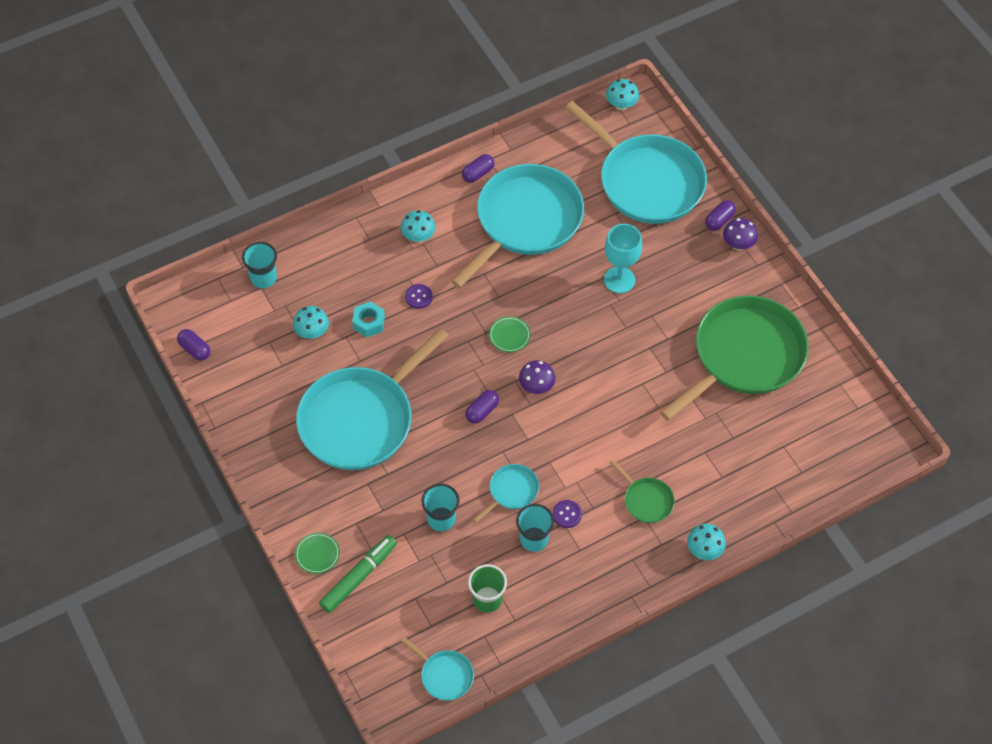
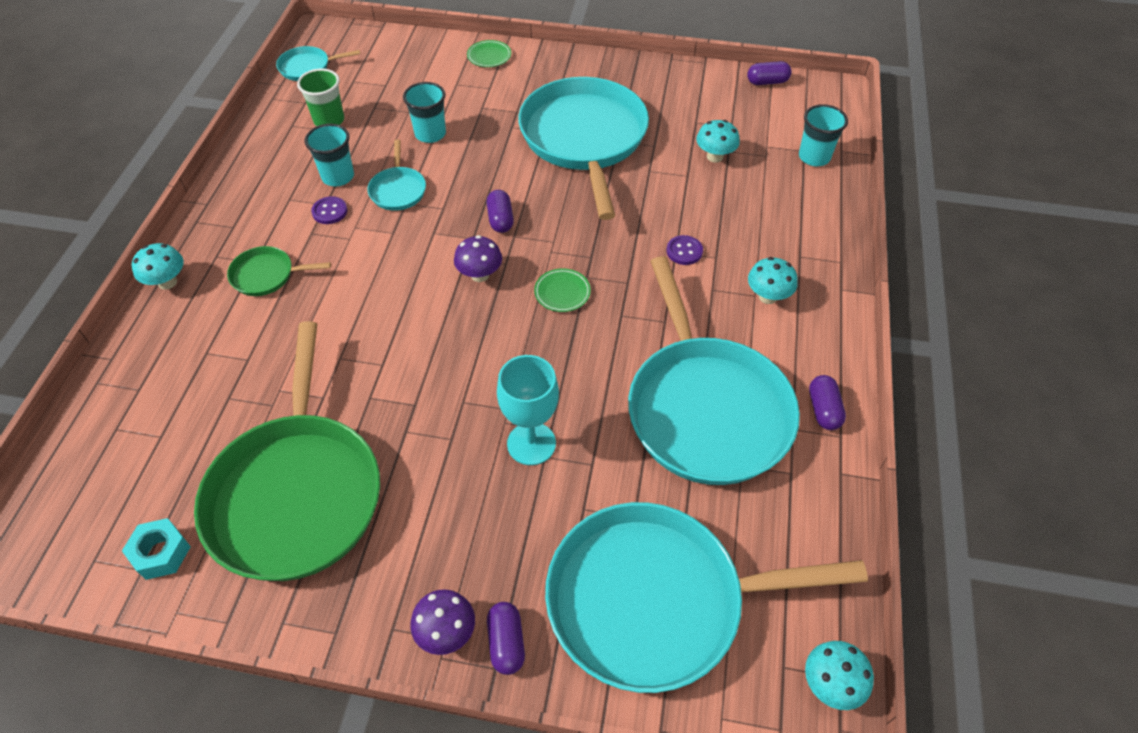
camera: 130 degrees right, 5 degrees down
green marker [319,535,397,613] -> none
turquoise nut [352,301,385,338] -> turquoise nut moved to [122,518,191,580]

